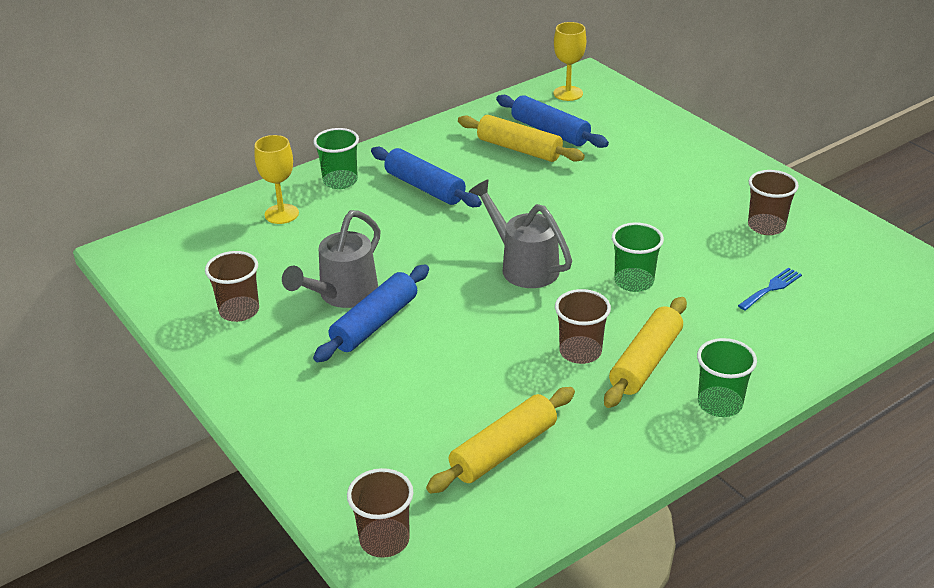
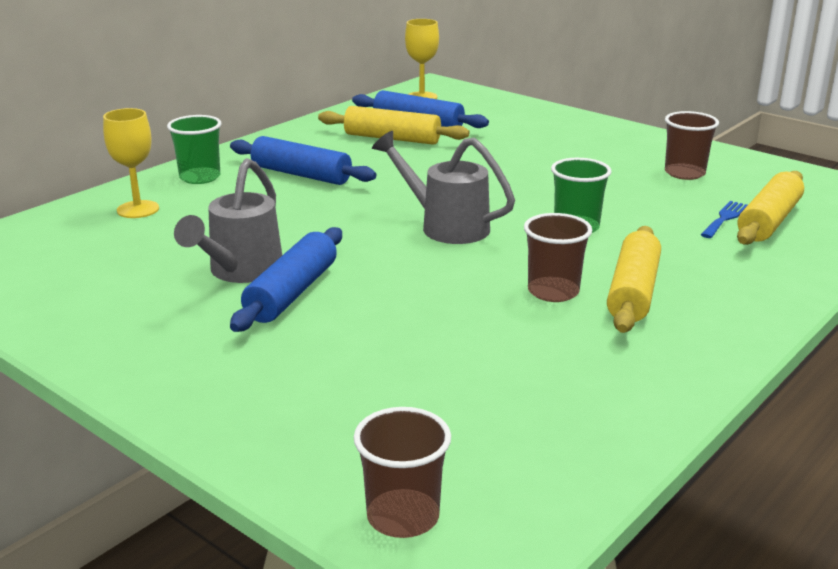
camera: 15 degrees left, 10 degrees down
brown cup [205,251,259,322] -> none
yellow rolling pin [426,387,575,493] -> yellow rolling pin moved to [737,171,804,245]
green cup [697,338,757,417] -> none

